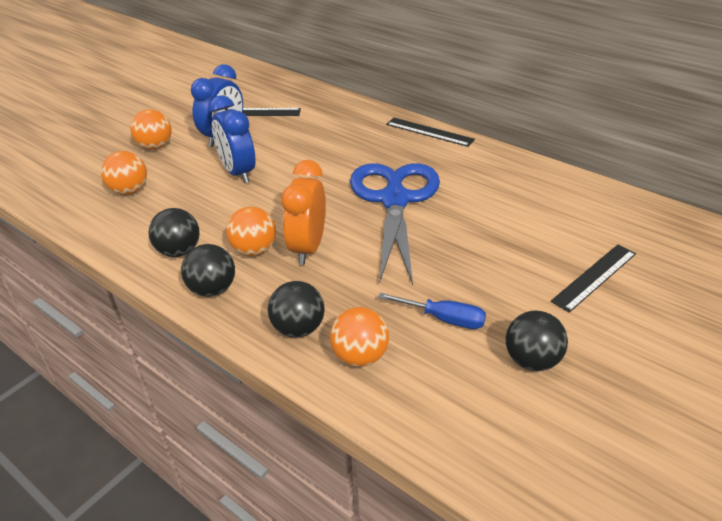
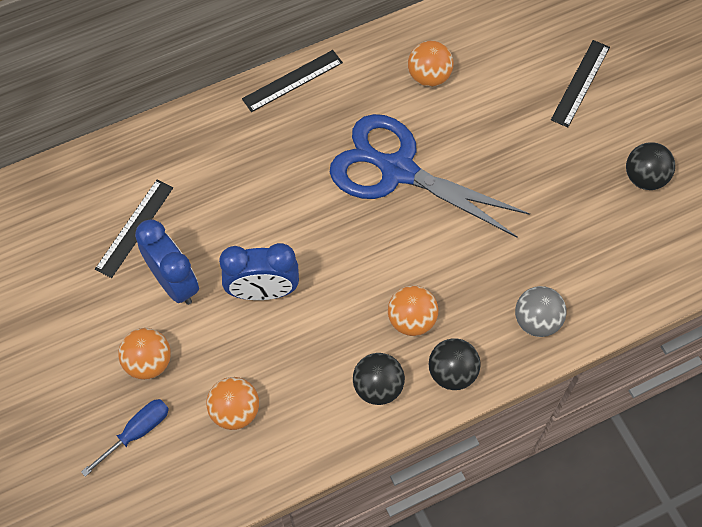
camera: 65 degrees left, 25 degrees up
black ball [268,281,325,338] -> grey ball [515,286,567,337]
orange clock [281,160,326,265] -> none
orange ball [330,307,389,367] -> orange ball moved to [408,40,453,87]
blue screwdriver [378,293,486,329] -> blue screwdriver moved to [81,399,169,477]
black ruler [551,244,636,313] -> black ruler turned 45 degrees clockwise [551,40,610,127]

